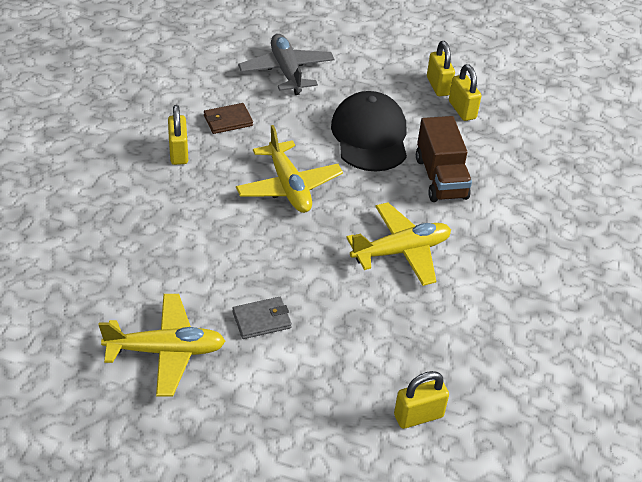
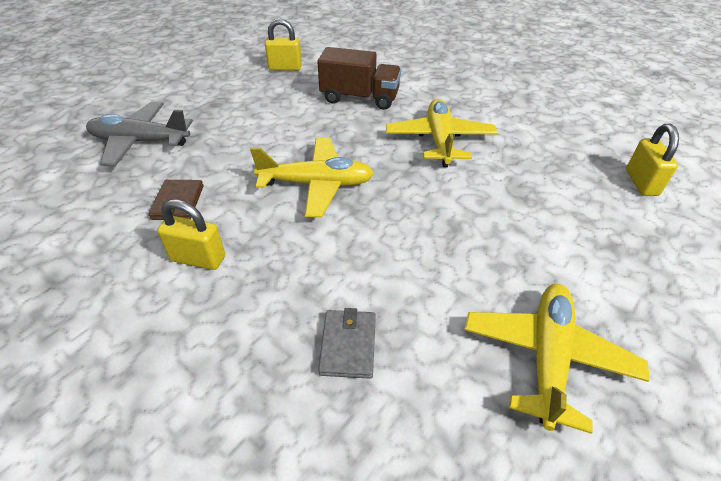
camera: 65 degrees left, 0 degrees up
grey wallet [232,297,292,339] -> grey wallet moved to [318,308,376,379]
black cap [331,91,407,171] -> none
yellow padlock [427,41,455,96] -> none

